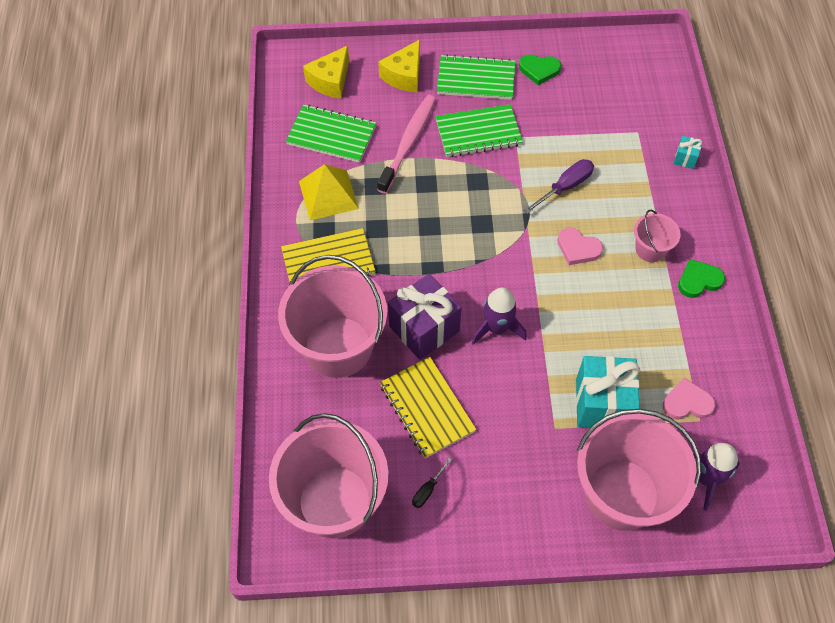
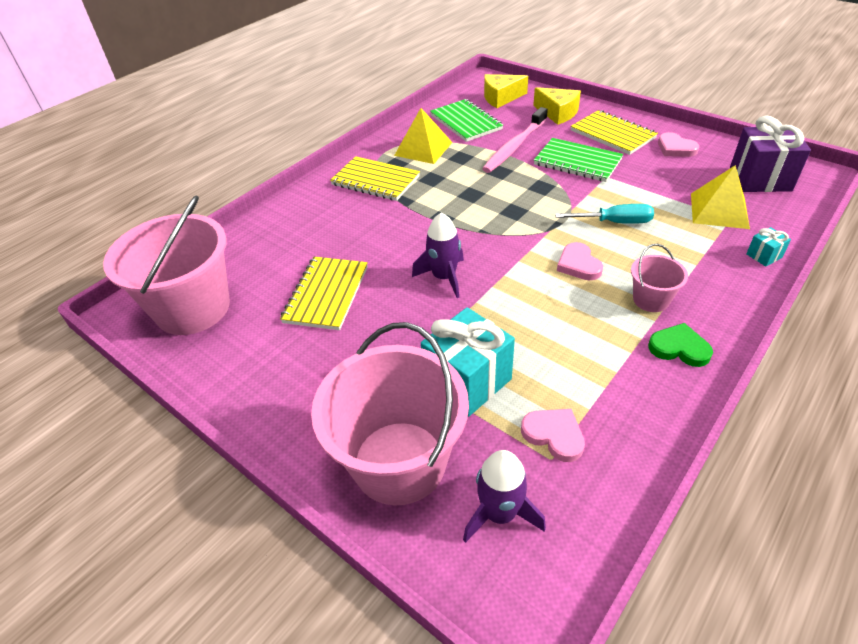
camera: 45 degrees right, 15 degrees down
pink bucket [278,255,387,378] -> none
pink toothbrush [377,95,436,194] -> pink toothbrush turned 150 degrees clockwise [482,107,548,173]
yellow cheese [378,39,420,92] -> yellow cheese turned 120 degrees counterclockwise [533,87,581,125]
purple gift [388,274,462,360] -> purple gift moved to [730,115,811,192]
black screwdriver [412,458,452,508] -> none
green notebook [437,54,515,100] -> yellow notebook [571,110,658,155]
green heart [519,54,561,85] -> pink heart [658,132,699,157]
purple screwdriver [524,159,594,214] -> turquoise screwdriver [555,204,654,224]
none -> yellow pyramid [691,165,750,229]

